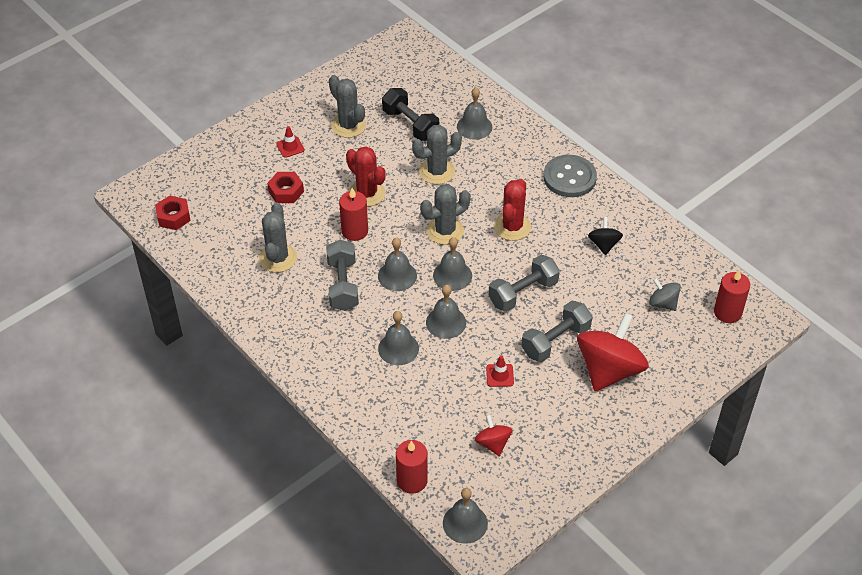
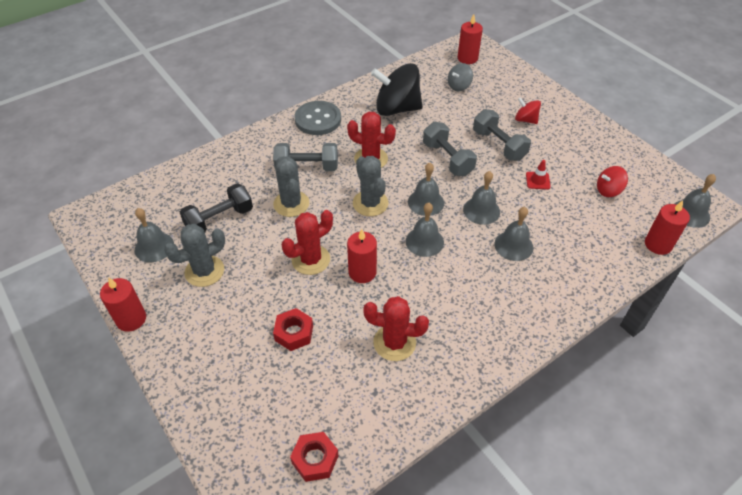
camera: 85 degrees left, 0 degrees up
grey cactus [259,202,297,273] -> red cactus [363,296,429,361]
red traffic cone [276,126,305,158] -> none
grey dumbbell [326,240,359,311] -> grey dumbbell moved to [273,143,338,171]
grey bell [457,88,492,140] -> grey bell moved to [135,208,174,262]
red spinning top [577,313,649,392] -> red spinning top [515,97,541,124], size x0.49
black spinning top [588,217,623,255] -> black spinning top [371,63,423,116], size x2.04
none -> red candle [100,278,146,332]

